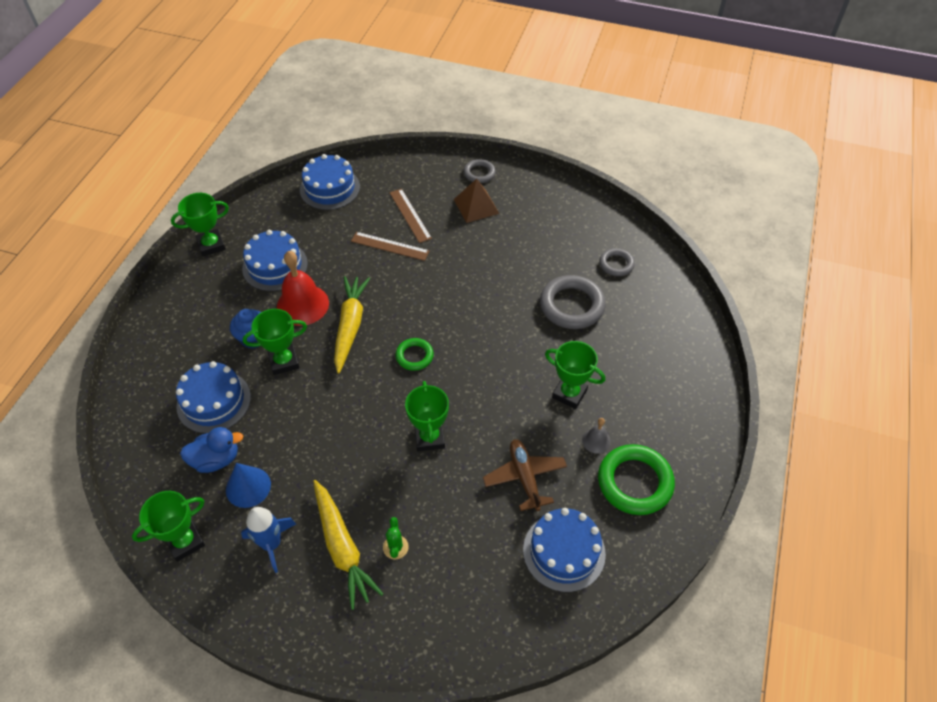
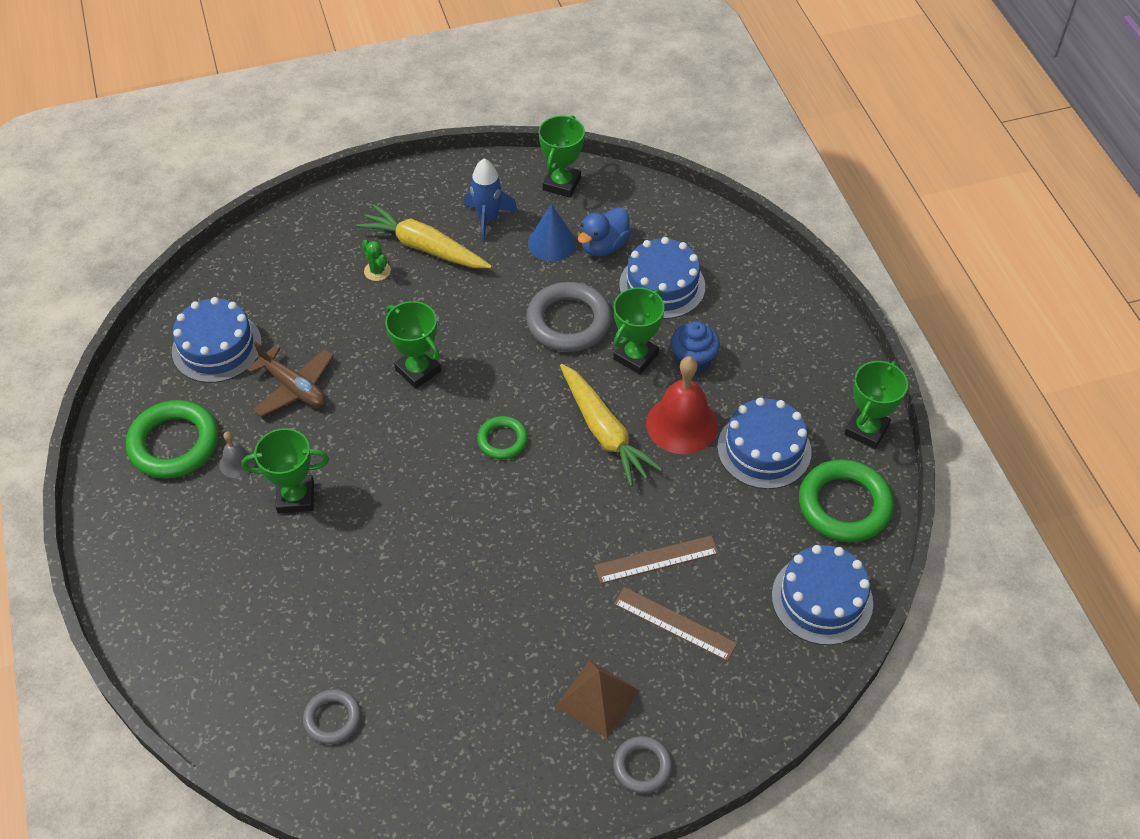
camera: 145 degrees right, 0 degrees up
grey ring [540,275,606,329] -> grey ring moved to [526,282,612,352]
none -> green ring [799,459,894,542]

